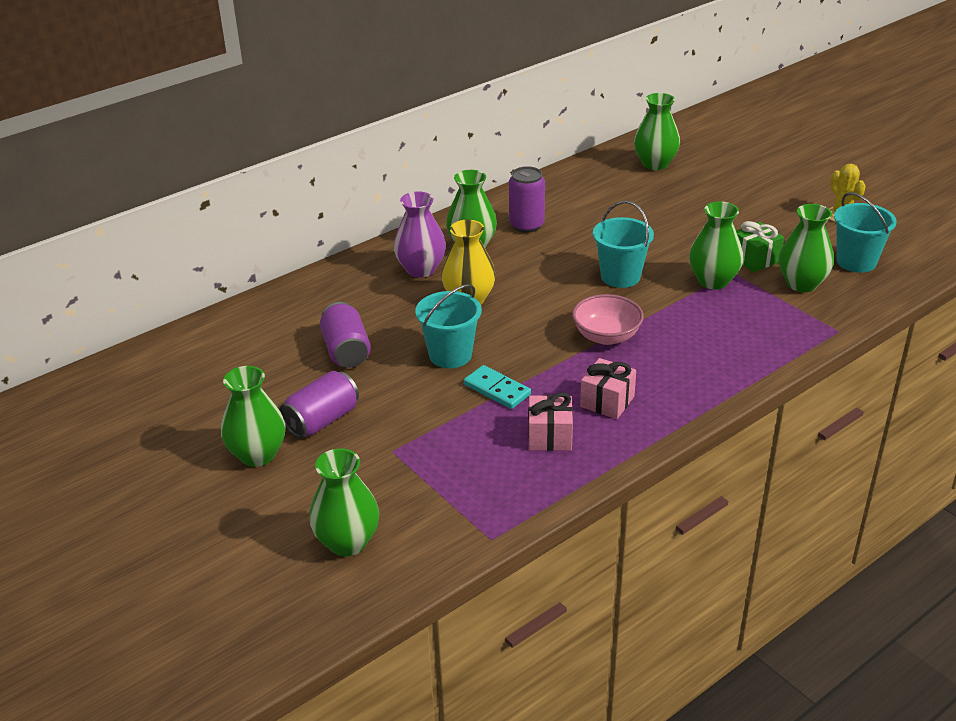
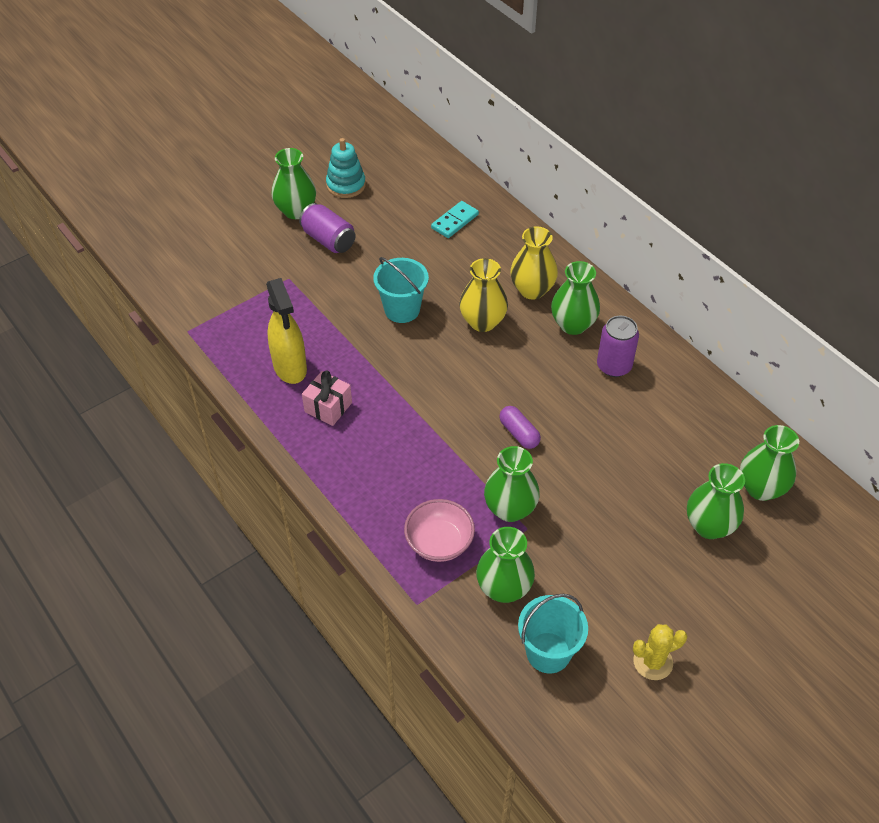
camera: 90 degrees right, 15 degrees up
green vase [309,449,380,556] -> green vase moved to [687,463,745,539]
purple can [320,302,371,368] -> none
purple vase [394,191,446,278] -> yellow vase [510,226,558,300]
turquoise domino [464,365,531,409] -> turquoise domino moved to [431,201,479,238]
pink gift [528,392,573,451] -> yellow spray bottle [266,278,307,384]
pink bowl [572,294,644,345] -> pink bowl moved to [404,499,475,562]
turquoise bucket [593,201,654,288] -> purple capsule [499,406,541,449]
green gift [736,221,784,272] -> none
none -> turquoise stacking toy [326,138,366,198]

